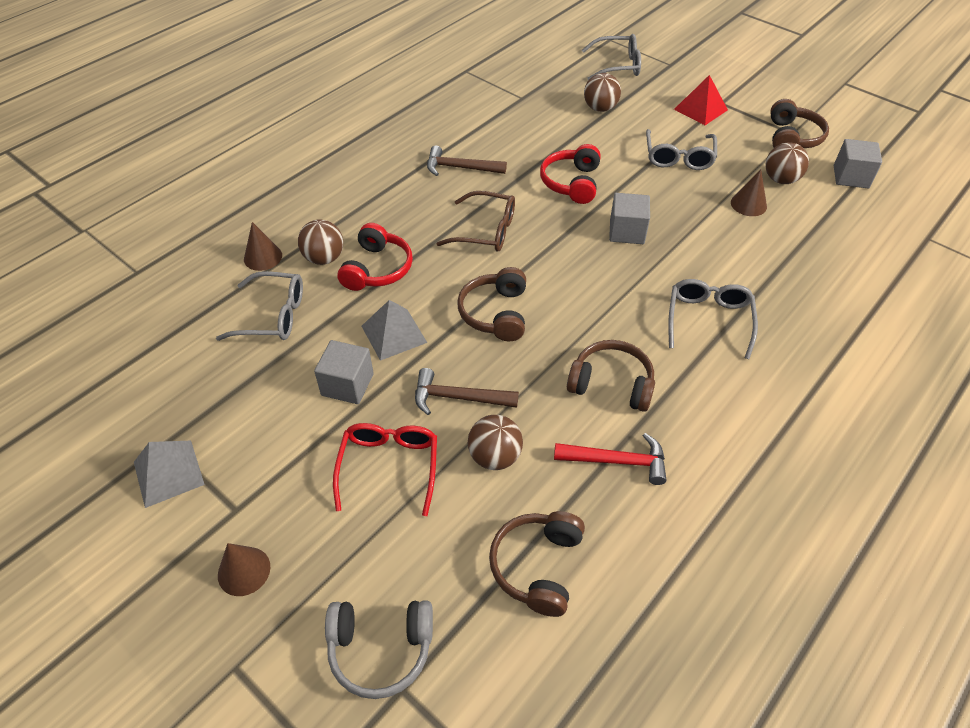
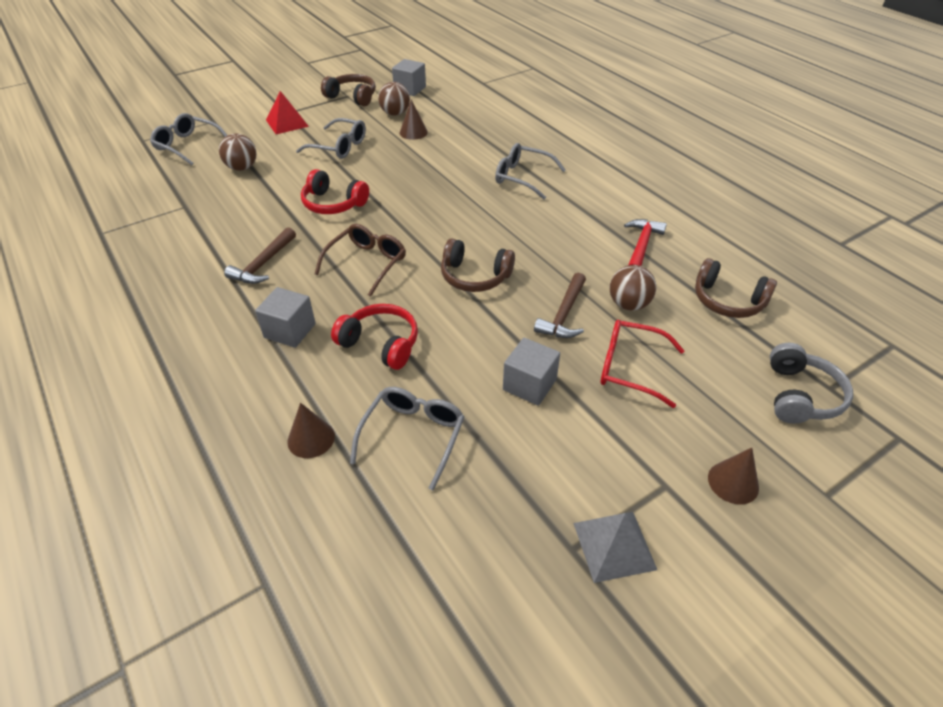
camera: 75 degrees left, 5 degrees down
brown ball [298,219,343,265] -> none
grey pyramid [362,300,427,361] -> none
brown headphones [567,340,655,412] -> none
grey glasses [582,34,641,80] -> grey glasses turned 75 degrees counterclockwise [150,113,227,165]
grey cube [609,193,650,244] -> grey cube moved to [255,287,316,348]

